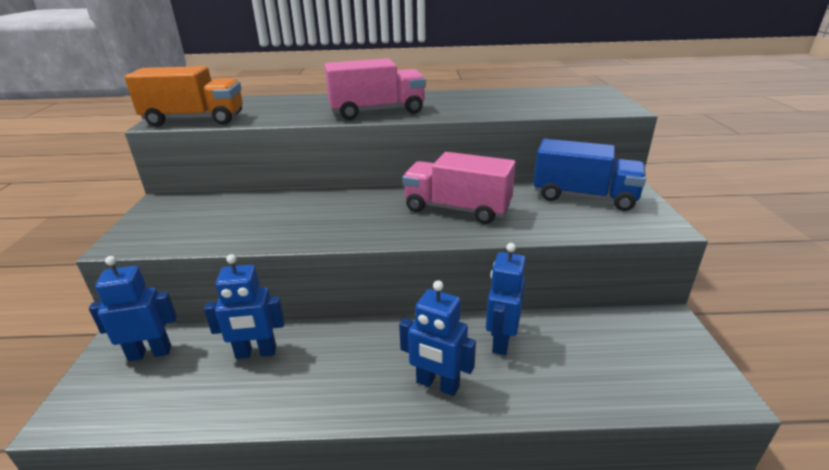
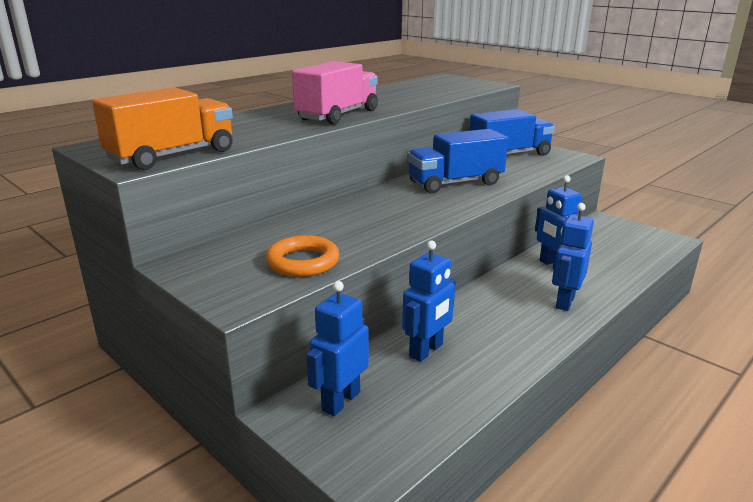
camera: 45 degrees left, 5 degrees down
blue robot [399,280,476,396] -> blue robot turned 135 degrees clockwise [552,203,594,311]
pink truck [402,152,516,224] -> blue truck [407,129,508,194]
none -> orange ring [266,235,340,277]

